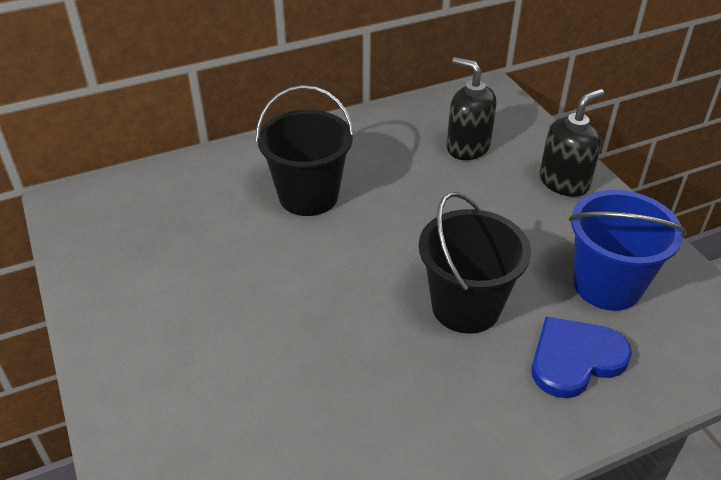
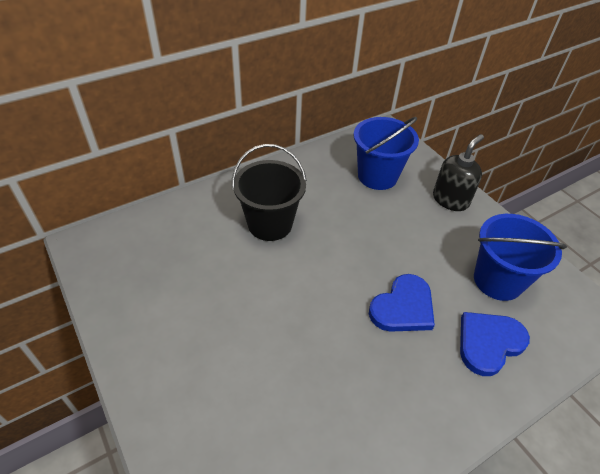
camera: 10 degrees left, 5 degrees up
black bucket [419,192,531,334] -> blue heart [369,274,435,332]
black soap dispenser [447,57,497,160] -> blue bucket [354,117,419,190]

